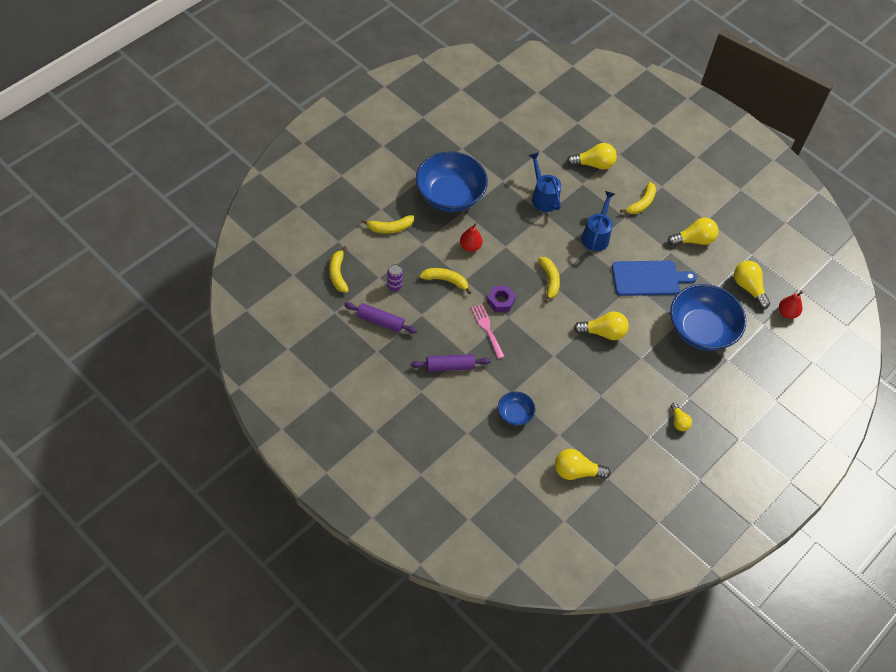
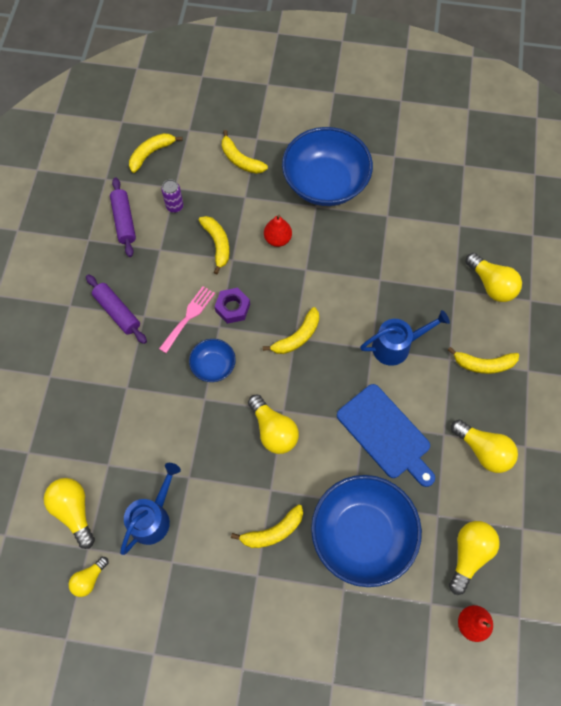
camera: 60 degrees right, 10 degrees up
blue bowl [498,392,536,426] -> blue bowl moved to [189,339,236,382]
blue watering can [529,152,561,212] -> blue watering can moved to [120,463,181,555]
yellow light bulb [671,403,692,431] -> yellow light bulb moved to [69,557,109,597]
none -> yellow banana [231,505,303,548]

